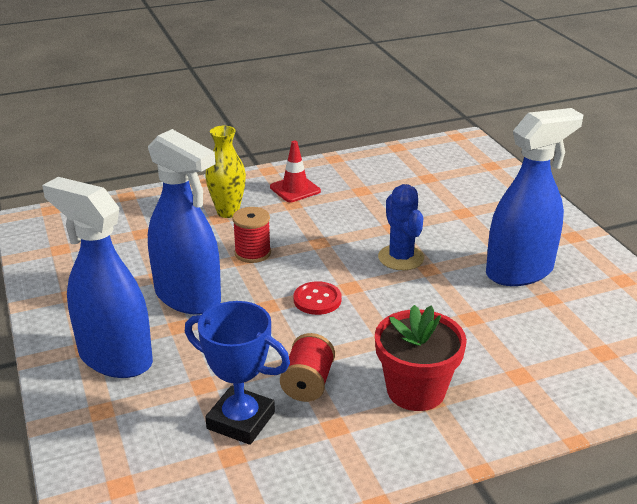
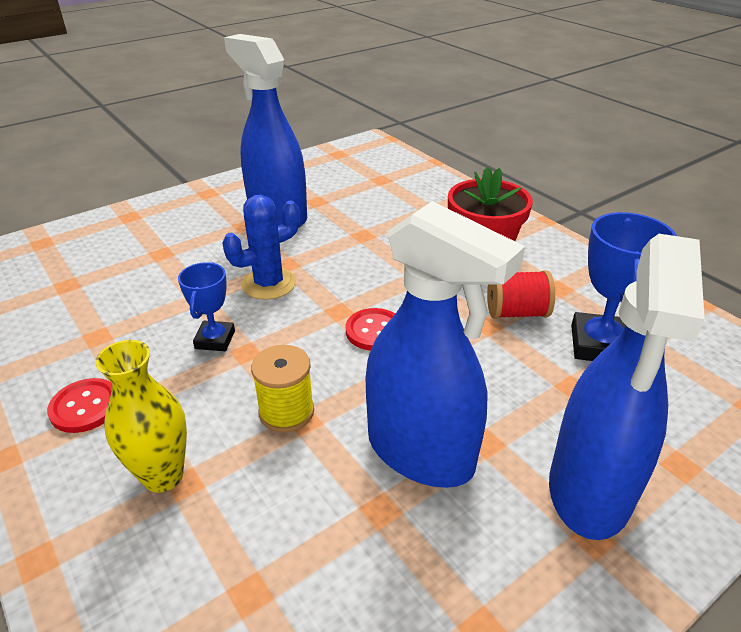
camera: 105 degrees left, 5 degrees up
blue spray bottle [148,129,221,315] -> blue spray bottle turned 105 degrees clockwise [366,201,525,488]
red spool [232,207,271,263] -> yellow spool [251,345,314,433]
red traffic cone [270,141,321,202] -> red button [47,378,112,433]
none -> blue trophy [178,262,235,351]

